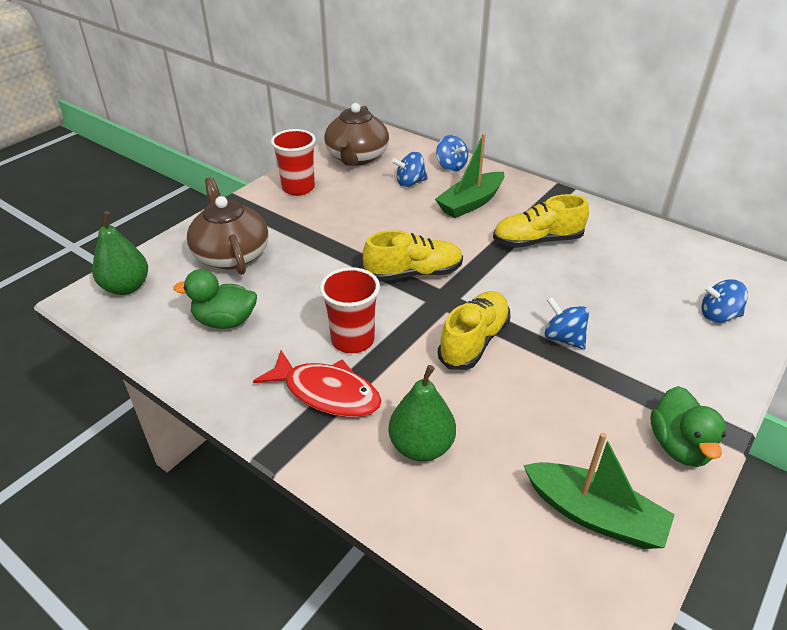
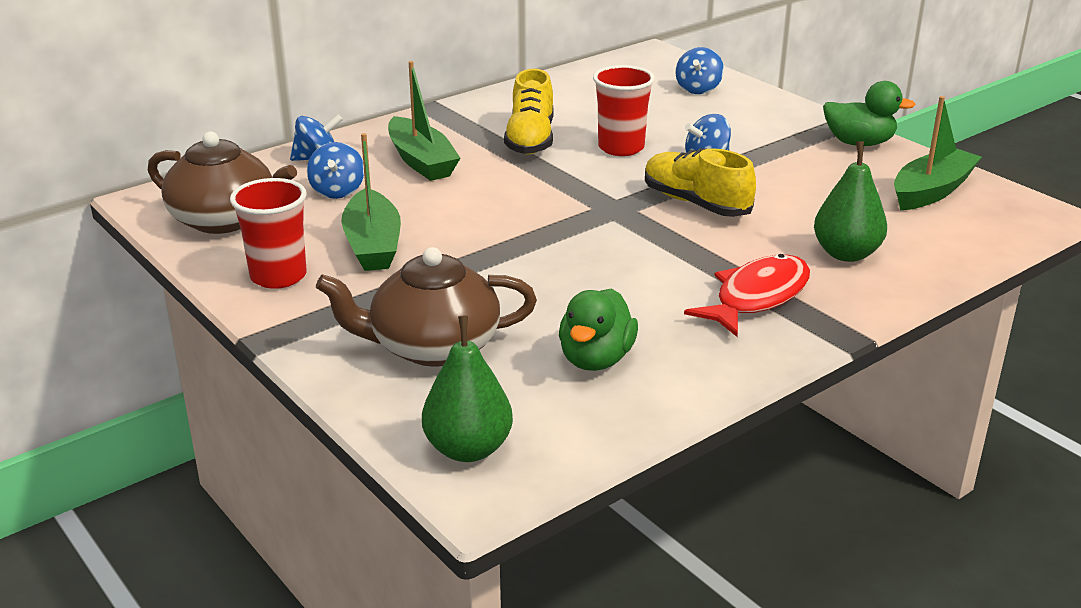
camera: 75 degrees left, 10 degrees down
red cup [320,267,380,353] -> red cup moved to [593,65,655,156]
yellow shoe [363,230,463,281] -> none
none -> green boat [341,133,401,271]

